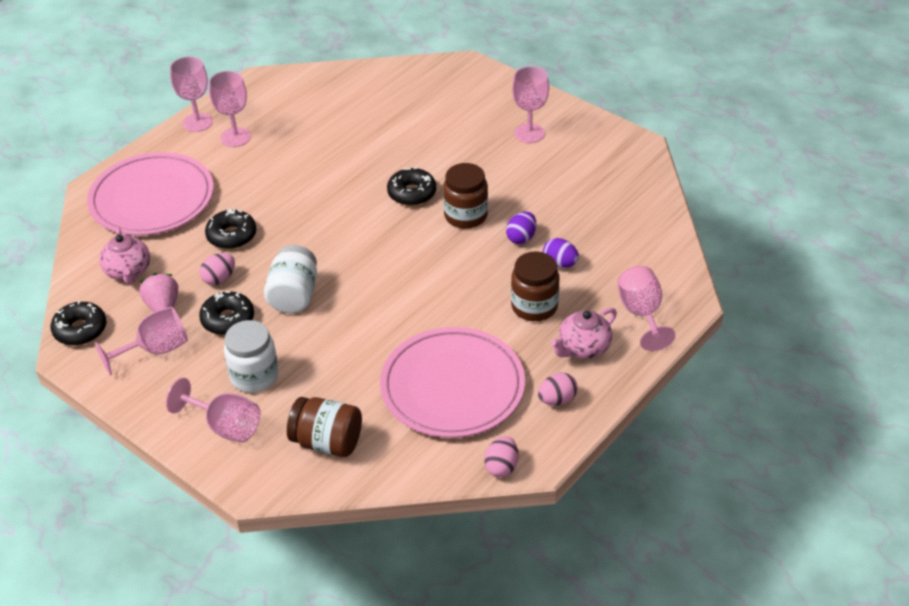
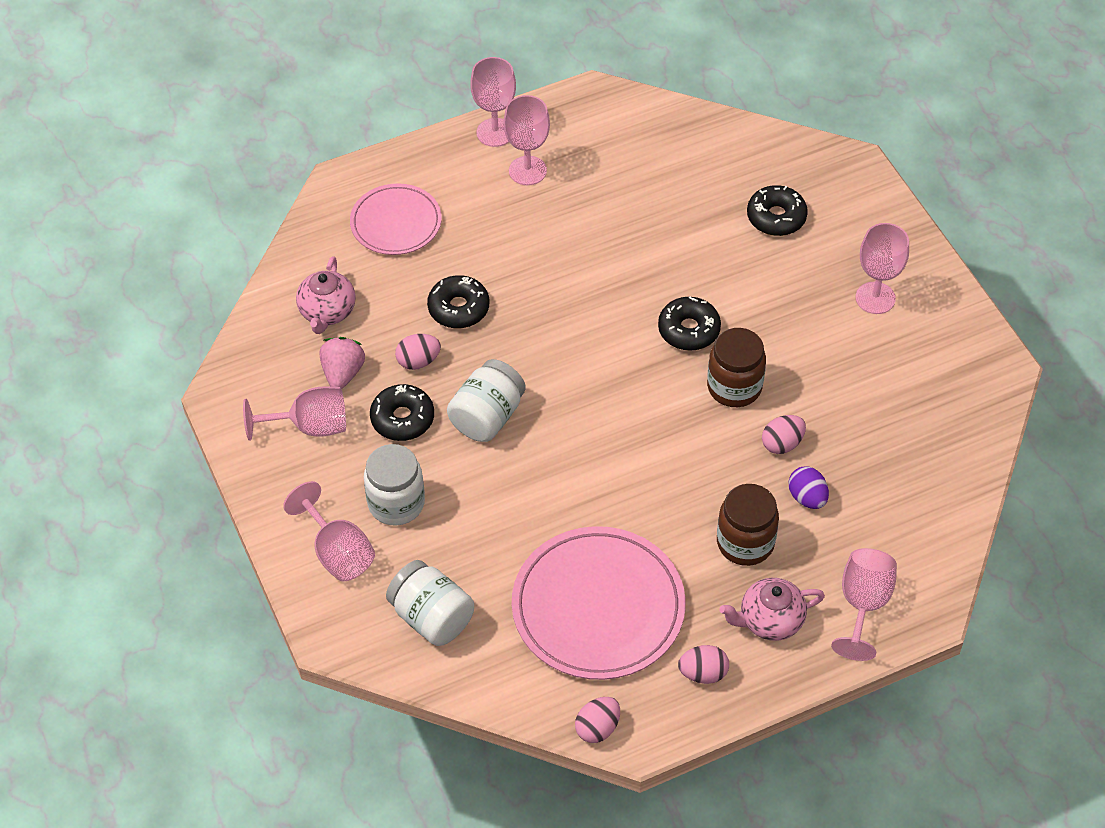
camera: 25 degrees right, 10 degrees up
black donut [51,301,106,345] -> black donut moved to [747,185,808,236]
pink plate [87,152,214,235] -> pink plate [350,183,442,255], size x0.60
brown jar [287,397,362,457] -> white jar [386,560,474,646]
purple egg [506,212,536,244] -> pink egg [762,415,806,454]

